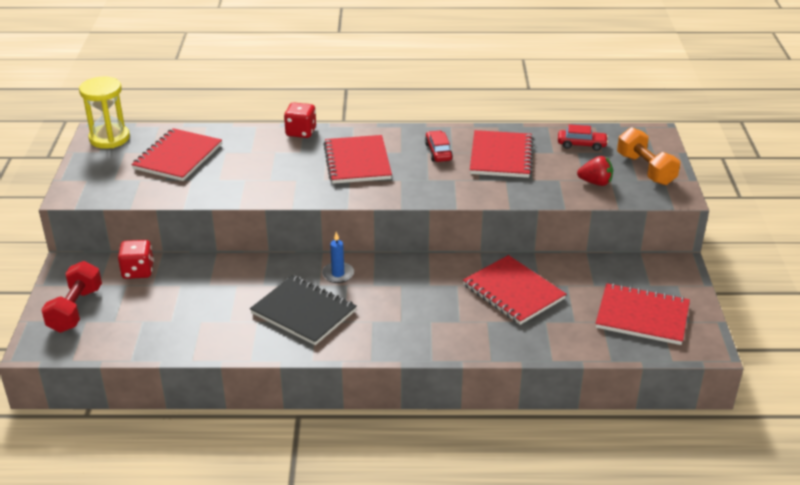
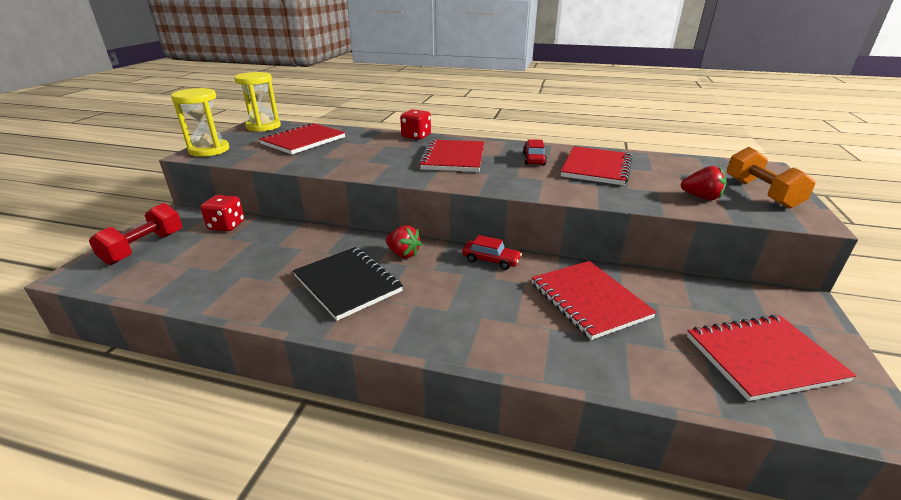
camera: 15 degrees right, 5 degrees down
blue candle [322,232,354,283] -> red strawberry [386,225,422,258]
red car [558,124,608,151] -> red car moved to [462,235,522,270]
red notebook [596,283,690,345] -> red notebook turned 45 degrees counterclockwise [687,315,857,401]
none -> yellow hourglass [171,88,229,157]

